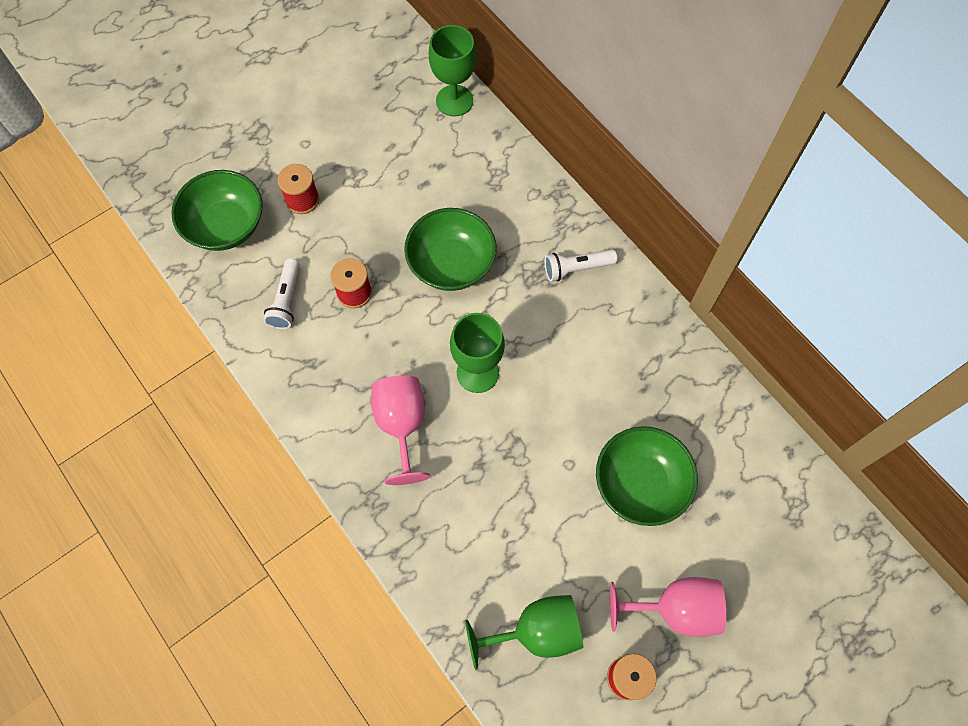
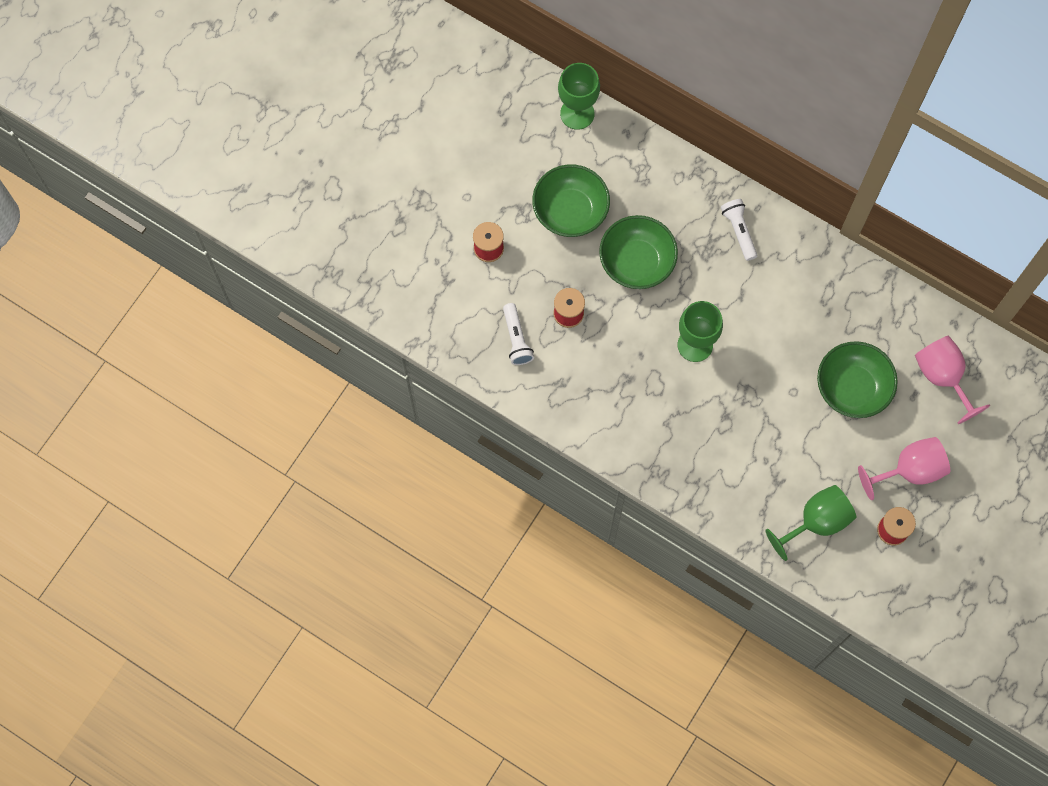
camera: 20 degrees left, 5 degrees up
green bowl [171,170,263,251] -> green bowl moved to [532,164,610,237]
pink goblet [371,375,430,485] -> pink goblet moved to [915,336,990,424]
white flashlight [544,249,617,282] -> white flashlight turned 105 degrees clockwise [721,199,757,261]

